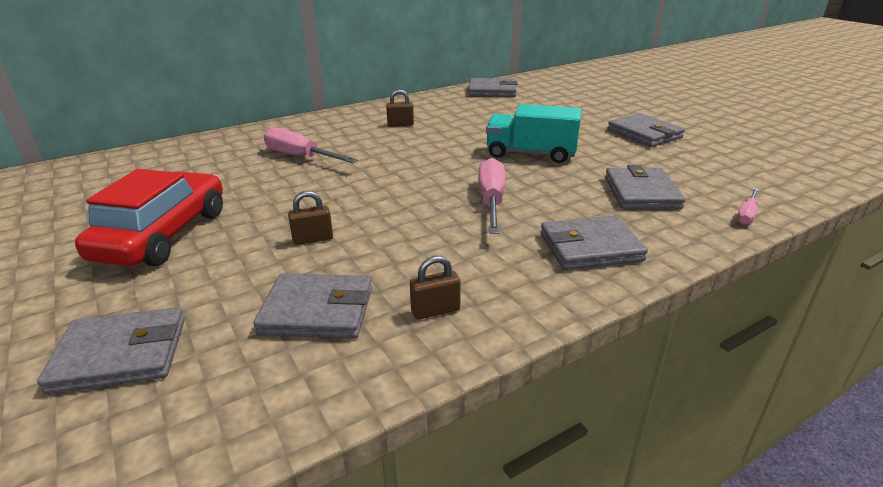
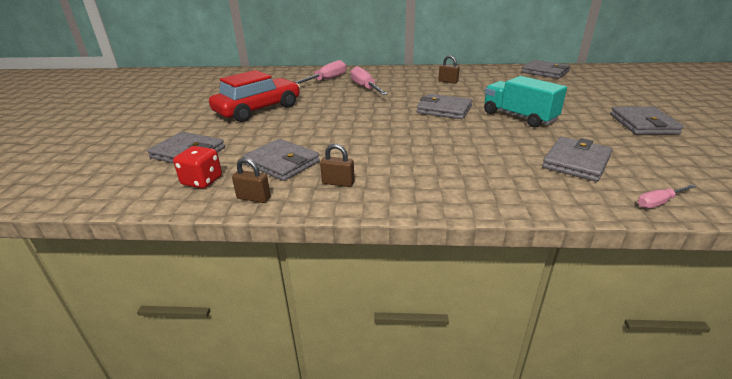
camera: 35 degrees right, 0 degrees up
brown padlock [288,191,333,245] -> brown padlock moved to [232,158,271,203]
pink screwdriver [479,158,505,234] -> pink screwdriver moved to [295,60,346,84]
grey wallet [540,215,648,270] -> grey wallet moved to [416,94,472,119]
none -> red dice [173,146,222,189]

